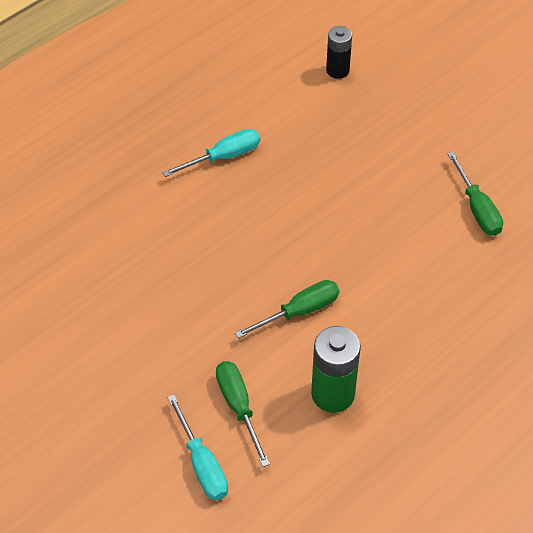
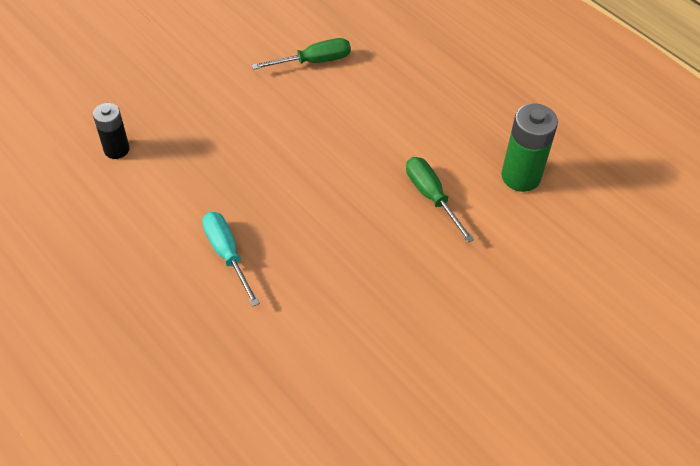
camera: 90 degrees left, 0 degrees up
turquoise screwdriver [167,394,228,501] -> none
green screwdriver [216,361,270,467] -> none

